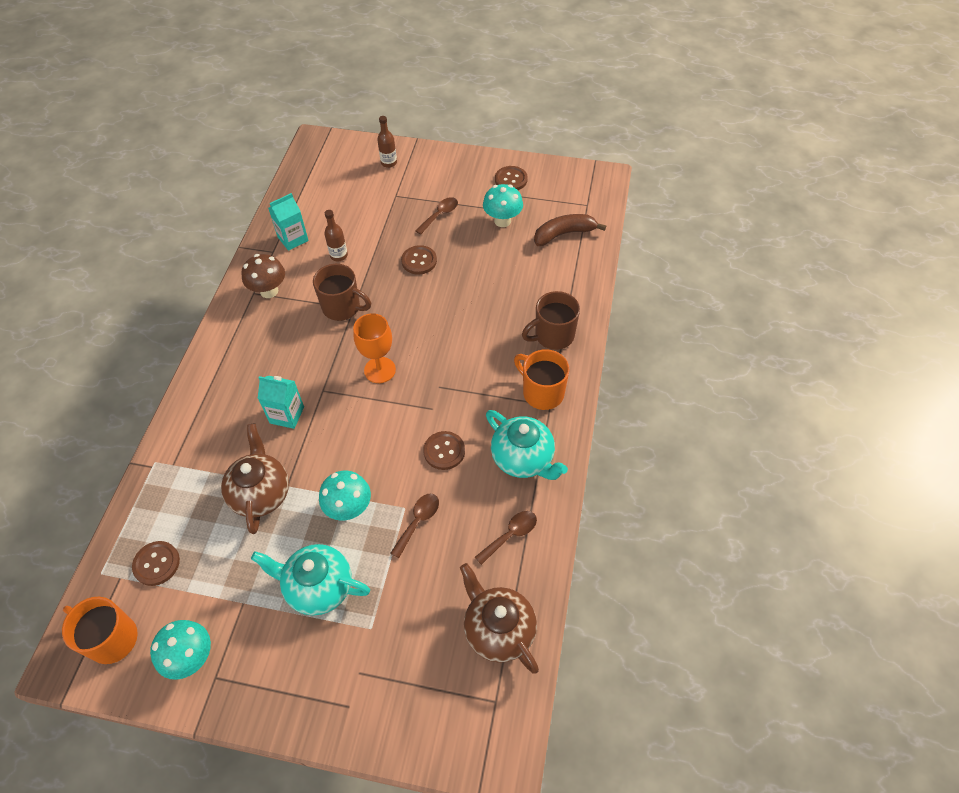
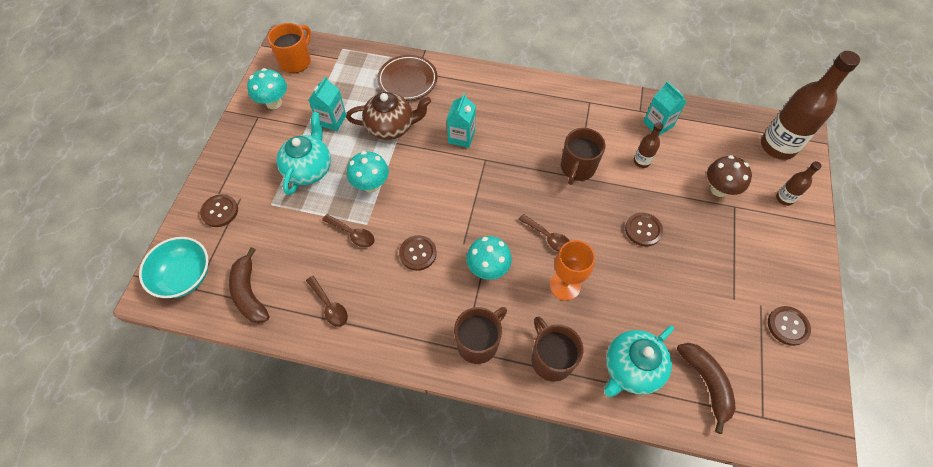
camera: 90 degrees right, 5 degrees up
brown button [132,541,180,586] -> brown button moved to [200,194,238,227]
brown mushroom [241,254,285,298] -> brown mushroom moved to [707,155,752,197]
orange goblet [353,313,396,383] -> orange goblet moved to [550,240,595,301]
brown spoon [415,197,458,235] -> brown spoon moved to [518,214,569,252]
brown teapot [460,563,539,673] -> brown banana [229,247,270,323]
turquoise mushroom [483,184,523,227] -> turquoise mushroom moved to [466,236,512,280]
turquoise teapot [486,410,568,480] -> turquoise teapot moved to [604,325,674,397]
orange mug [514,349,569,410] -> brown mug [454,307,507,364]
none -> turquoise bowl [139,237,208,298]
none -> turquoise carton [309,76,346,131]
none -> brown plate [377,55,437,101]
none -> brown bottle [761,51,860,160]

